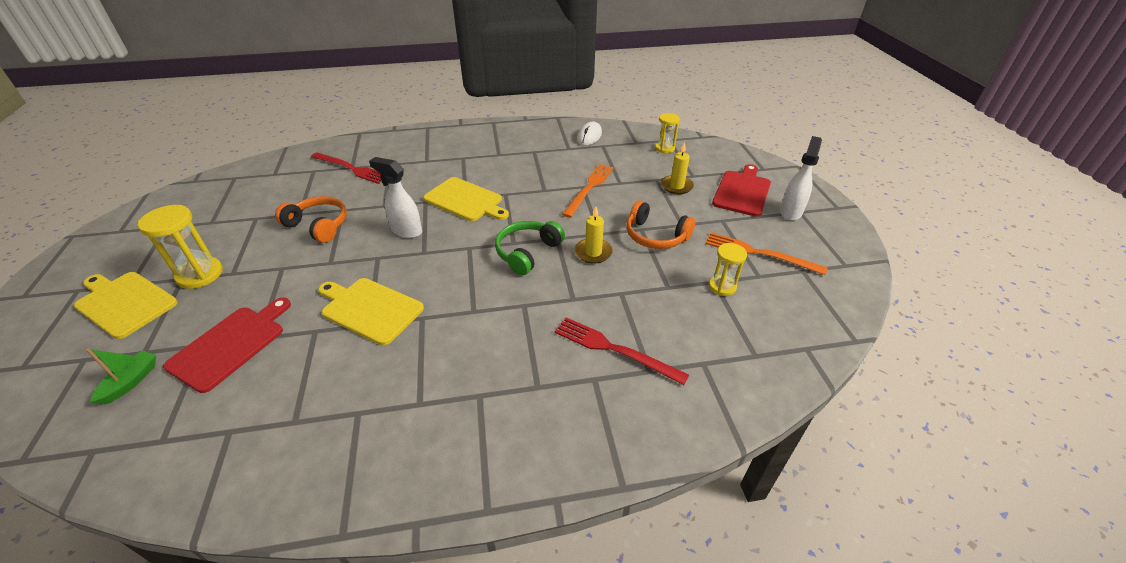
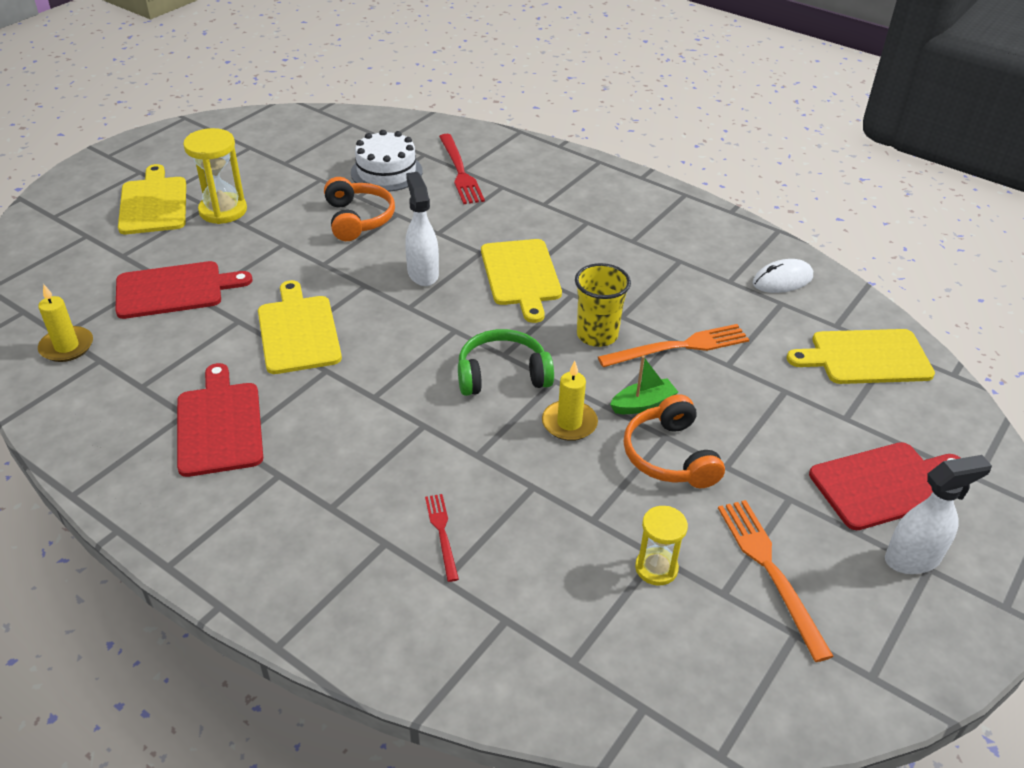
camera: 45 degrees right, 0 degrees up
green boat [86,349,156,405] -> green boat moved to [610,356,678,414]
red fork [555,317,689,385] -> red fork [425,494,459,582], size x0.58
yellow hourglass [655,113,680,153] -> yellow cutting board [787,329,935,384]
yellow candle [661,142,694,194] -> yellow candle moved to [38,284,93,362]
none -> red cutting board [177,363,263,477]
none -> white cake [351,130,423,192]
none -> yellow cup [575,263,631,347]

